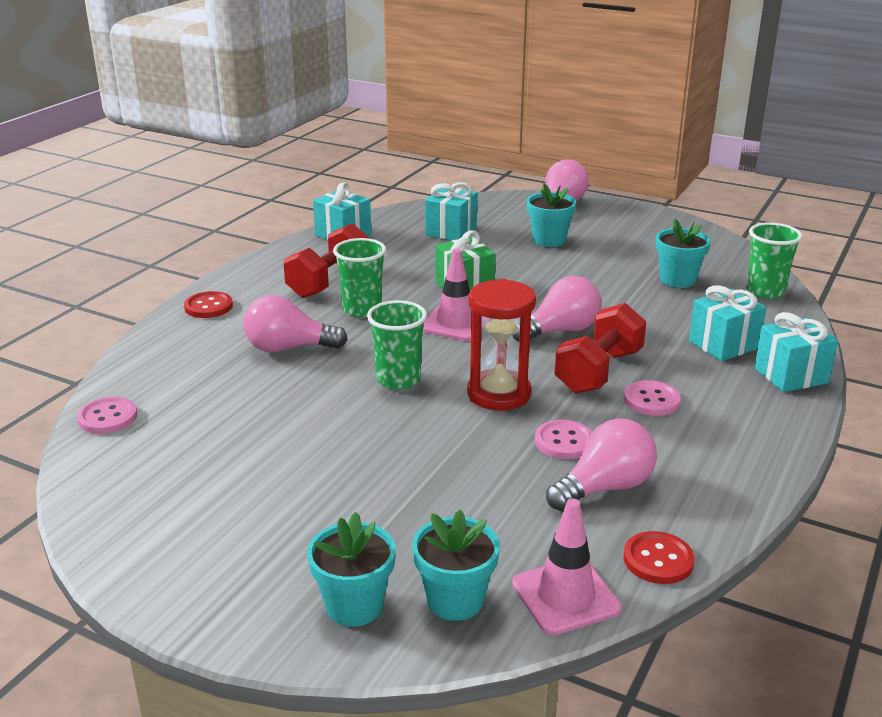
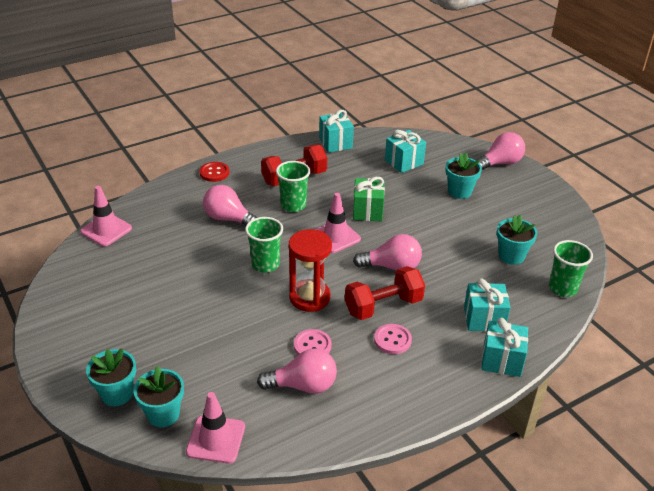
camera: 30 degrees right, 10 degrees up
pink button [77,397,137,434] -> pink traffic cone [80,186,132,246]
red button [623,531,695,584] -> none

